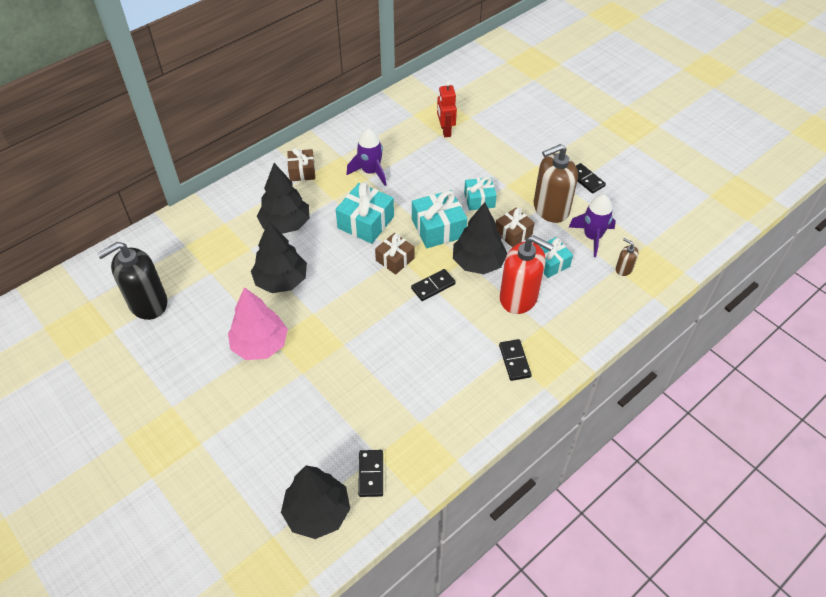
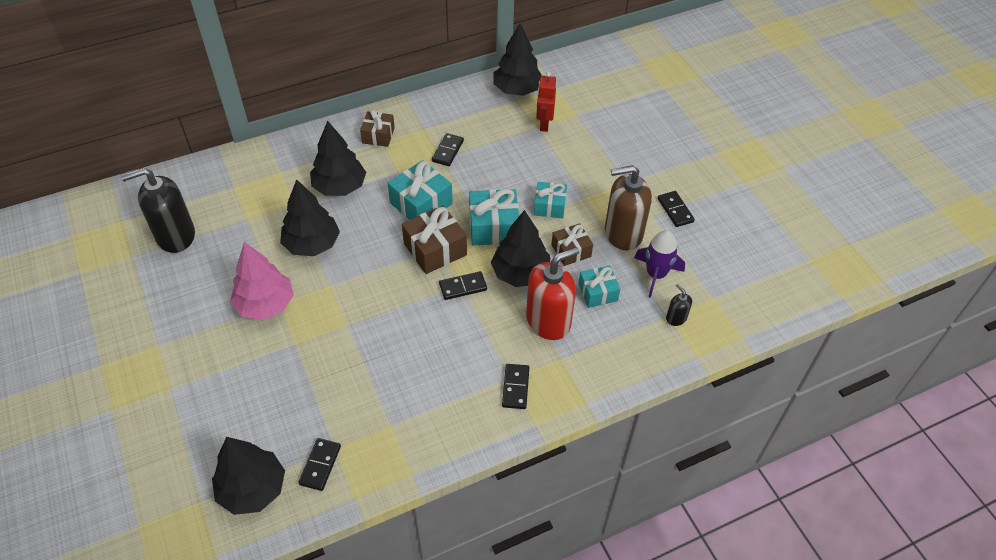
camera: 15 degrees right, 0 degrees up
purple rocket [347,128,386,186] -> black domino [432,133,464,166]
brown gift [375,233,415,275] -> brown gift [402,205,467,274], size x1.55
red soap dispenser [500,235,554,314] -> red soap dispenser turned 75 degrees counterclockwise [526,247,579,340]
brown soap dispenser [616,238,639,276] -> black soap dispenser [666,284,692,326]
none -> black tree [494,23,542,96]

